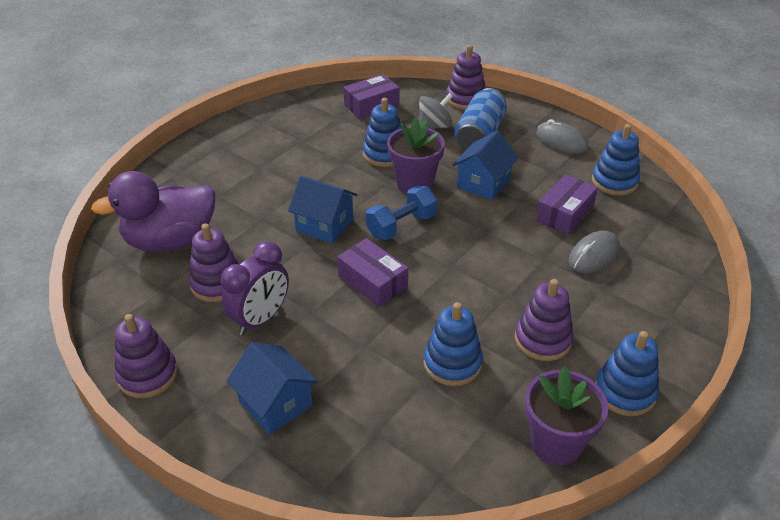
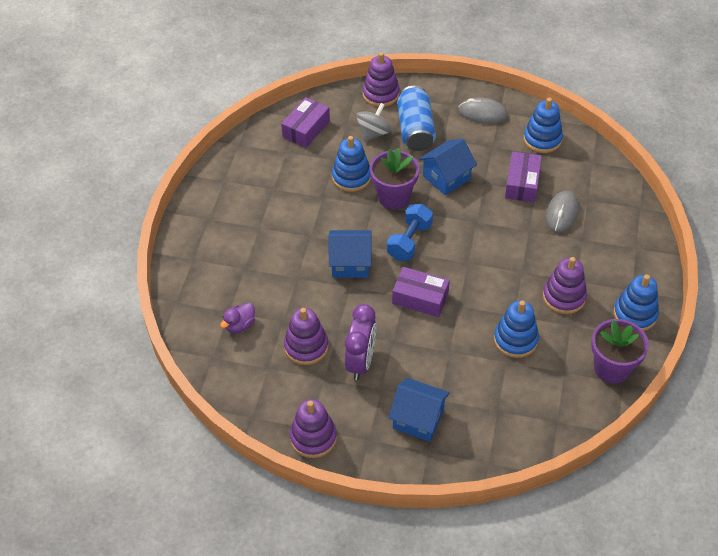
camera: 25 degrees left, 10 degrees up
purple duck [91,171,215,252] -> purple duck [220,302,255,333], size x0.42
blue house [453,131,519,200] -> blue house turned 45 degrees clockwise [419,139,477,195]

